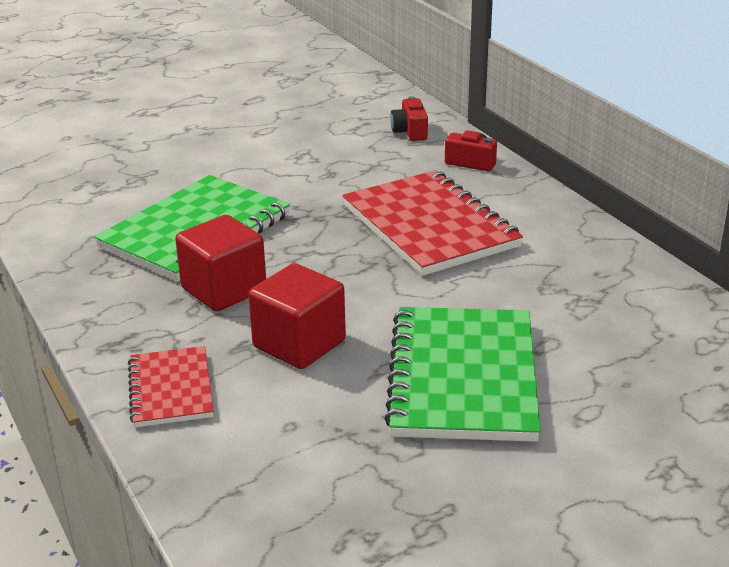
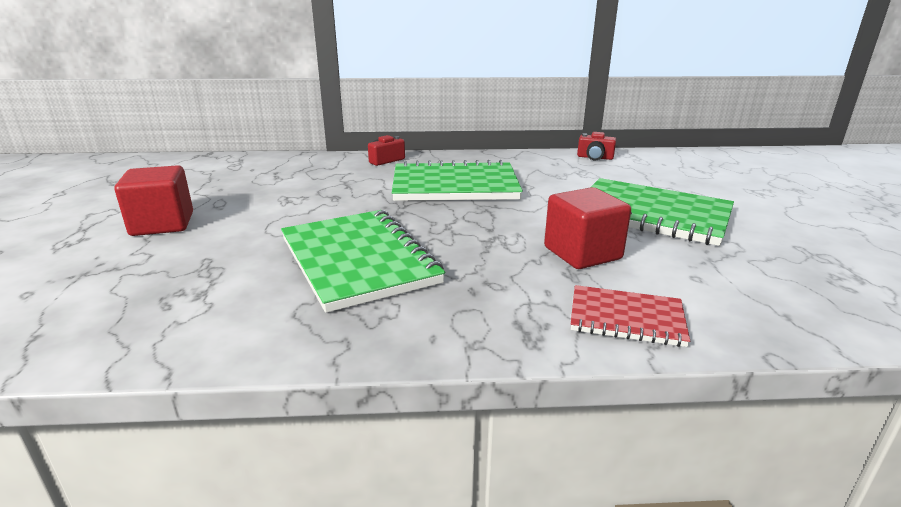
camera: 65 degrees left, 5 degrees down
red cube [175,215,266,311] -> red cube moved to [114,165,193,236]
red notebook [342,170,523,276] -> green notebook [392,160,523,201]
red camera [390,96,428,141] -> red camera moved to [577,132,616,161]

